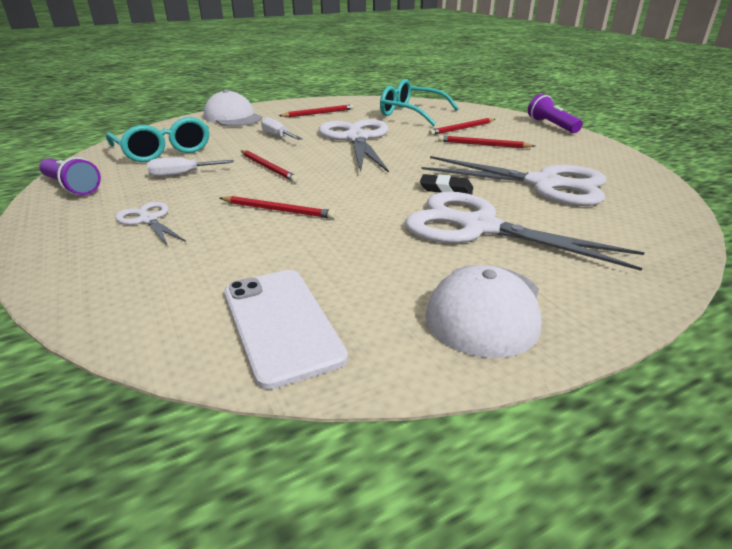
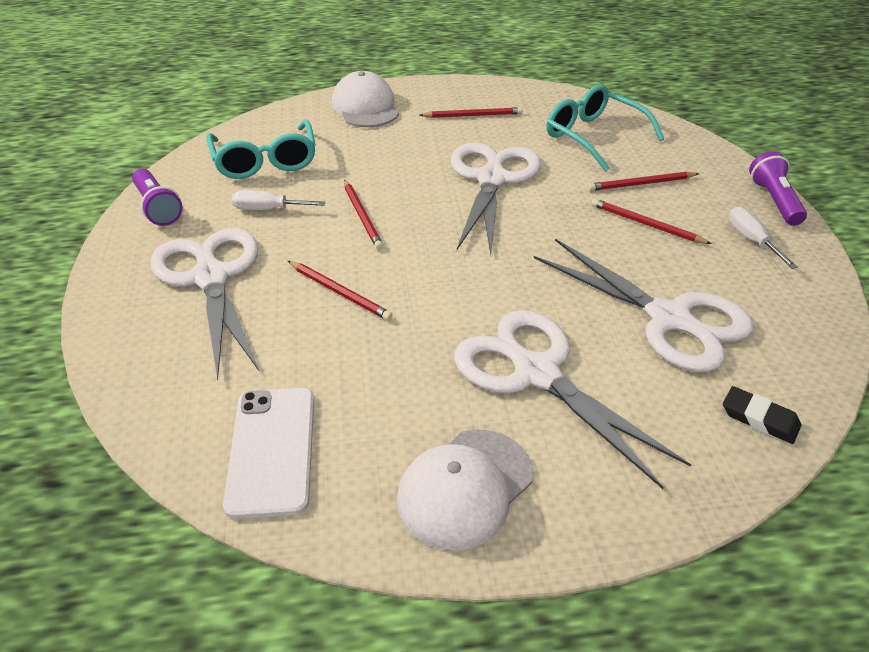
camera: 20 degrees right, 10 degrees up
white scissors [115,202,186,246] -> white scissors [151,228,259,380], size x2.05
white screwdriver [261,117,302,140] -> white screwdriver moved to [728,207,798,269]
black eraser [420,174,473,195] -> black eraser moved to [723,386,801,444]

